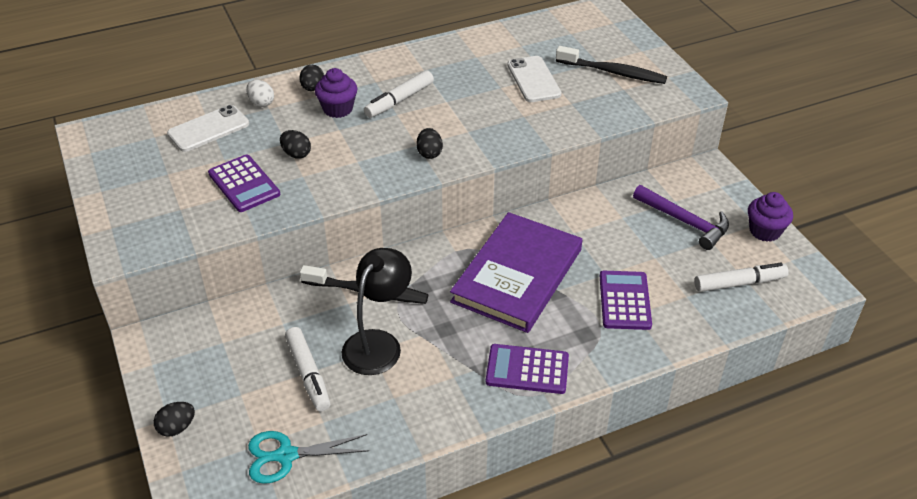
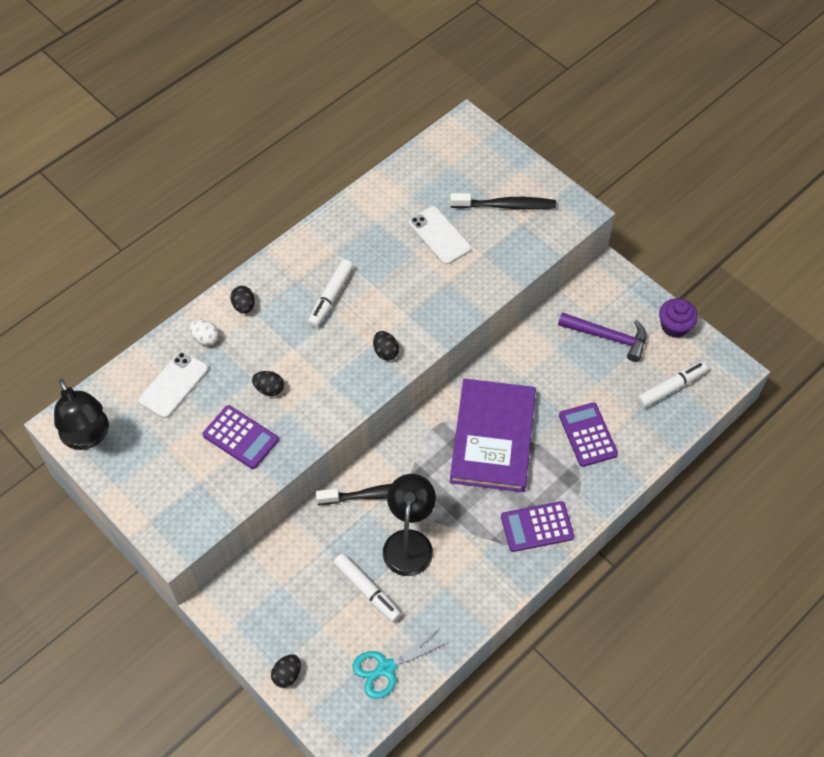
camera: 20 degrees left, 15 degrees up
purple cupcake [315,68,357,118] -> none
none -> black lamp [54,379,109,450]

